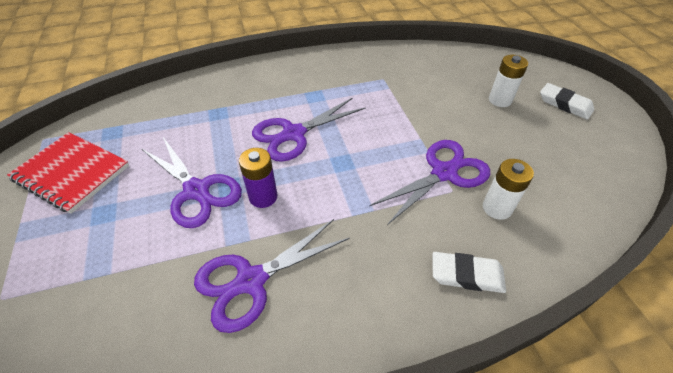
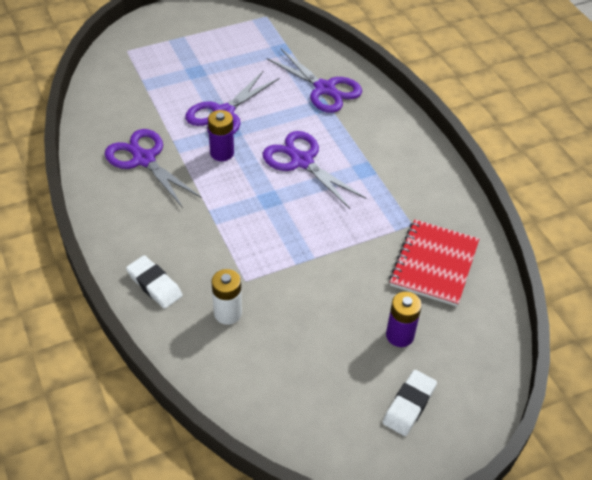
camera: 80 degrees right, 0 degrees up
red notebook [7,132,129,214] -> red notebook moved to [389,219,479,307]
purple scissors [369,140,490,225] -> purple scissors moved to [267,49,362,113]
white eraser [433,252,506,293] -> white eraser turned 45 degrees counterclockwise [126,255,183,309]
white battery [489,55,528,107] -> purple battery [386,292,422,347]

